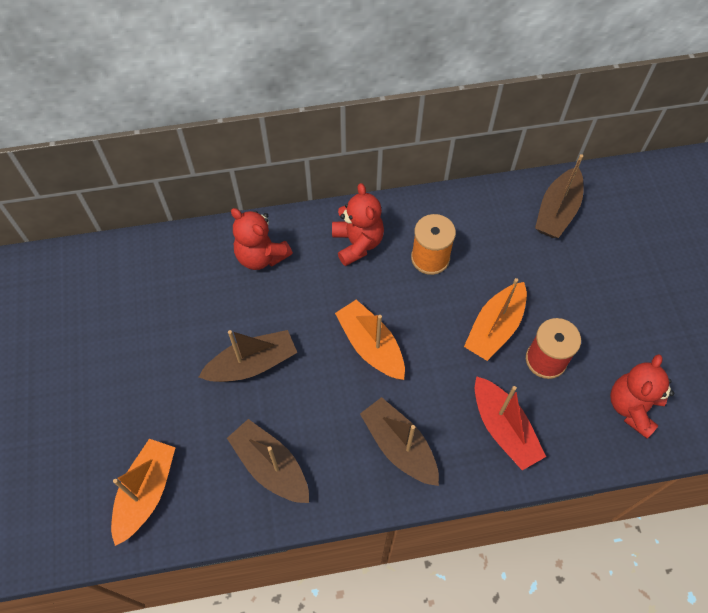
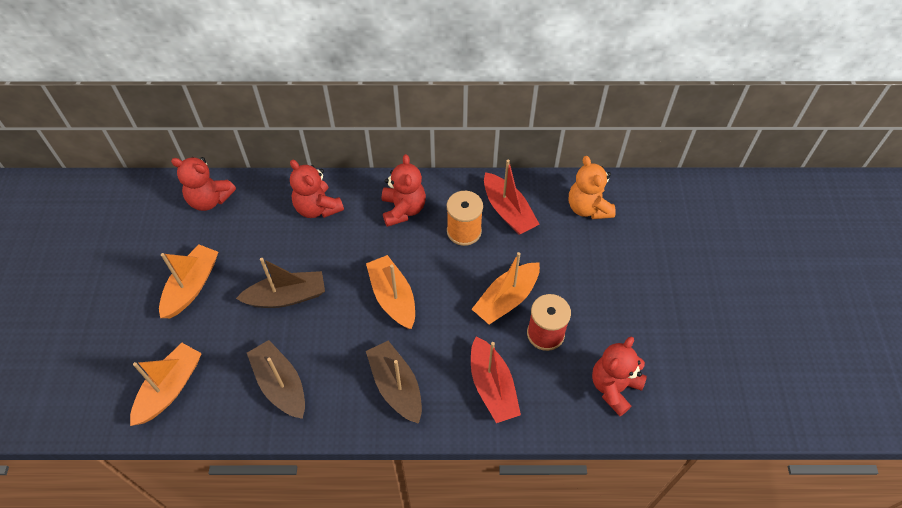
camera: 10 degrees right, 5 degrees down
brown boat [535,154,583,238] -> orange teddy bear [569,156,616,219]
none -> orange boat [159,244,218,318]
none -> red teddy bear [171,157,236,211]
none -> red boat [484,160,539,235]

